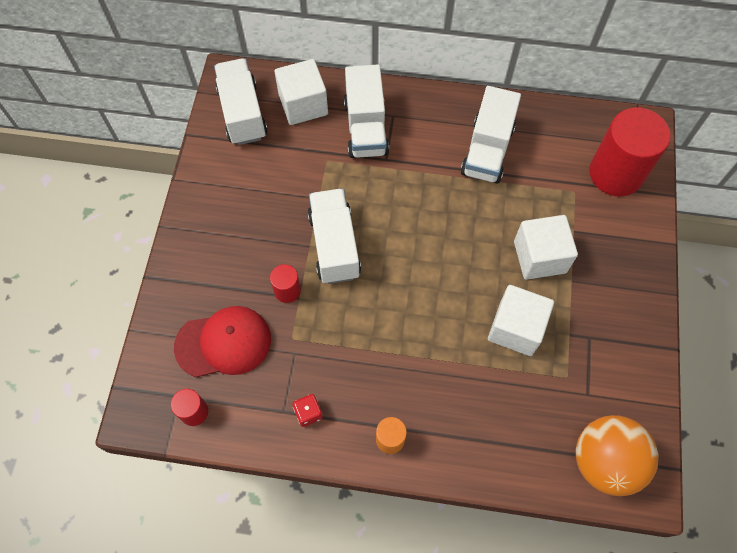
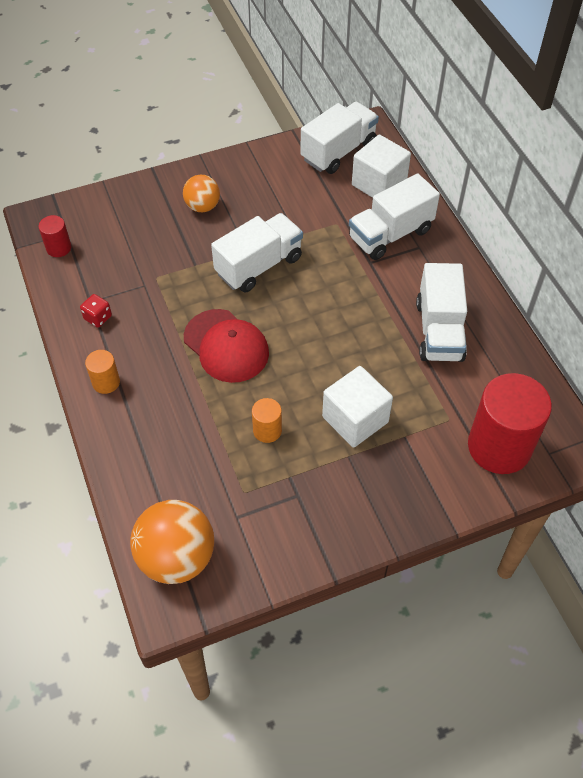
camera: 60 degrees right, 10 degrees down
red cap [174,306,271,377] -> red cap moved to [184,309,269,383]
red cylinder [270,264,301,303] -> none
white truck [461,86,521,184] -> white truck turned 75 degrees counterclockwise [416,263,467,362]
white cube [488,285,554,356] -> orange cylinder [252,398,282,443]
none -> orange ball [183,175,220,212]

